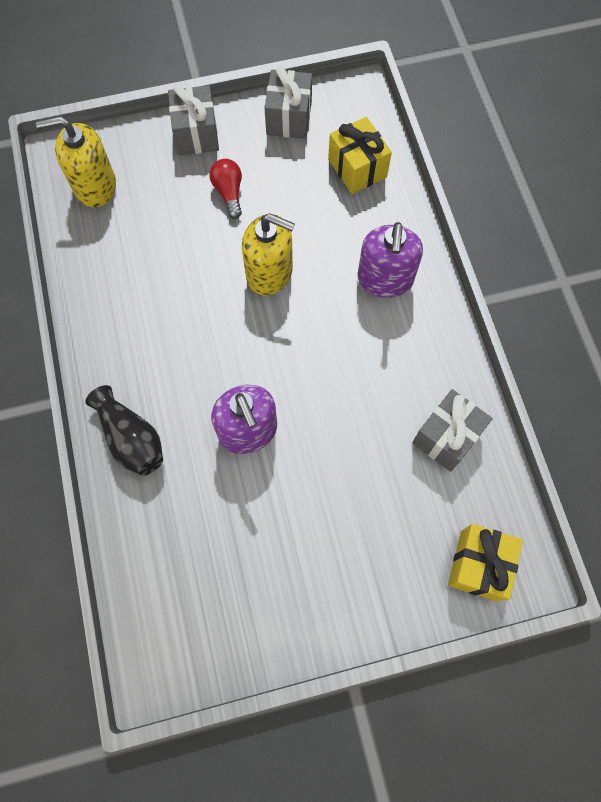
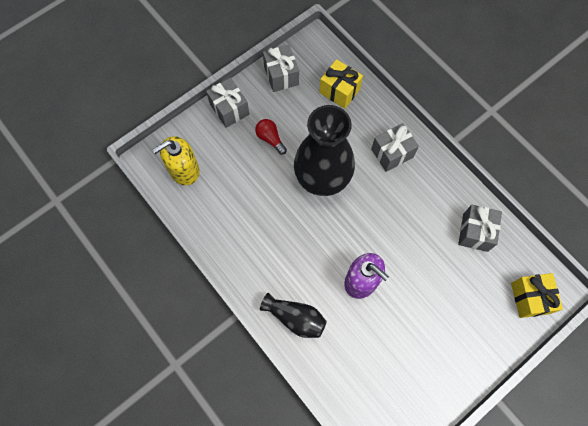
camera: 25 degrees left, 0 degrees up
yellow soap dispenser [242,213,295,296] -> black vase [294,105,355,196]
purple soap dispenser [358,222,423,298] -> grey gift [371,123,419,172]

